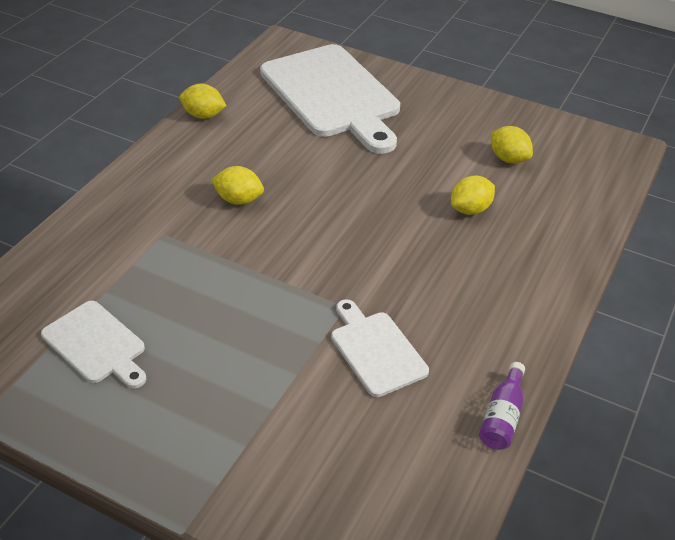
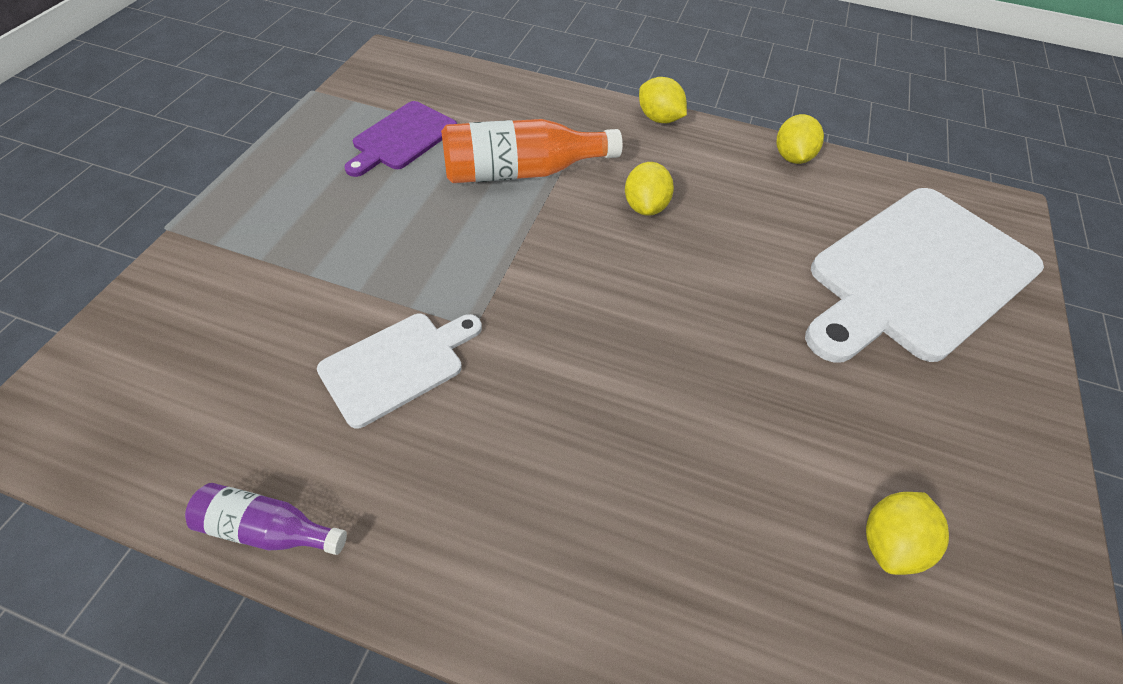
camera: 80 degrees right, 10 degrees up
white cutting board [41,301,146,388] -> purple cutting board [344,101,457,177]
yellow lemon [451,176,495,215] -> yellow lemon moved to [639,77,687,123]
none -> orange bottle [441,119,623,183]

